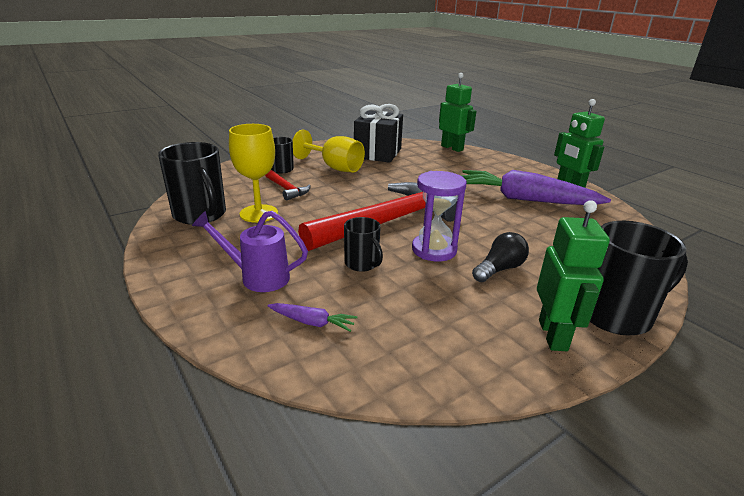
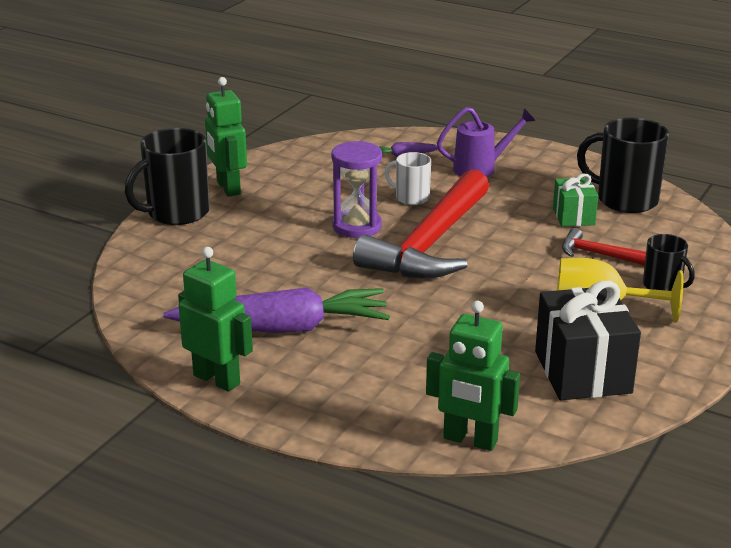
camera: 155 degrees right, 0 degrees up
yellow goblet [229,124,278,223] -> green gift [553,174,598,227]
black mug [344,217,383,272] -> white mug [384,152,431,205]
black light bulb [472,232,529,282] -> none

